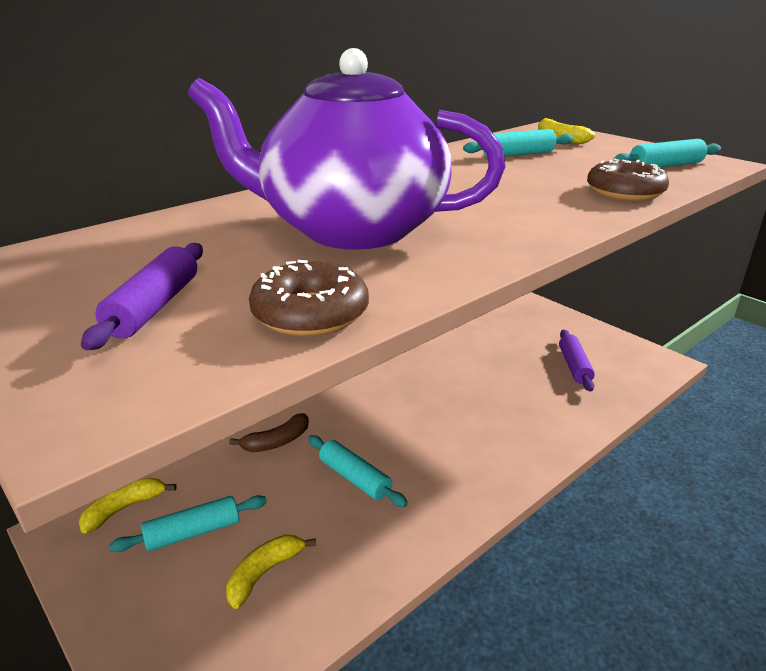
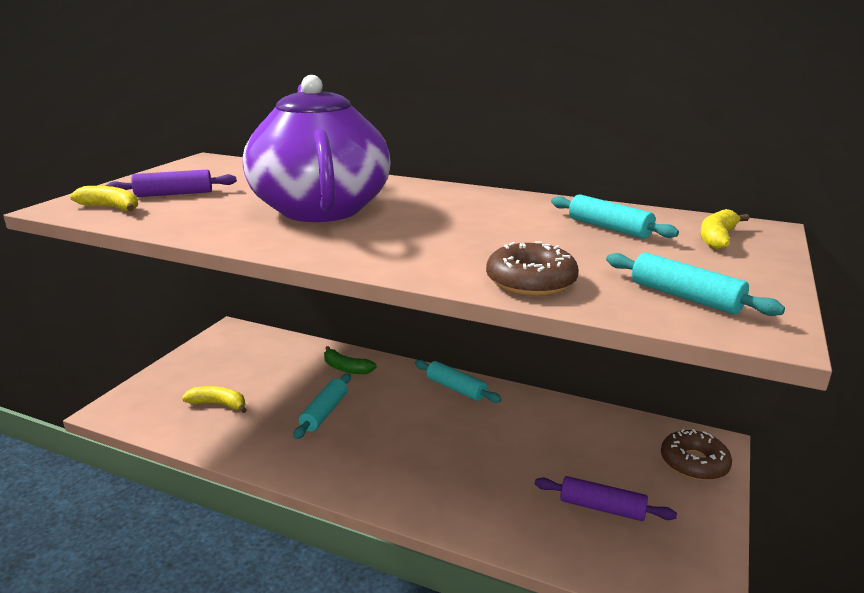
camera: 65 degrees right, 5 degrees down
yellow banana [79,478,176,534] -> yellow banana moved to [70,186,138,211]
turquoise rolling pin [109,495,267,552] -> turquoise rolling pin moved to [415,360,502,403]
brown banana [229,413,309,452] -> green banana [324,346,377,374]
brown donut [249,260,369,336] -> brown donut moved to [661,429,732,481]
purple rolling pin [559,330,595,392] -> purple rolling pin turned 45 degrees clockwise [535,476,677,521]

